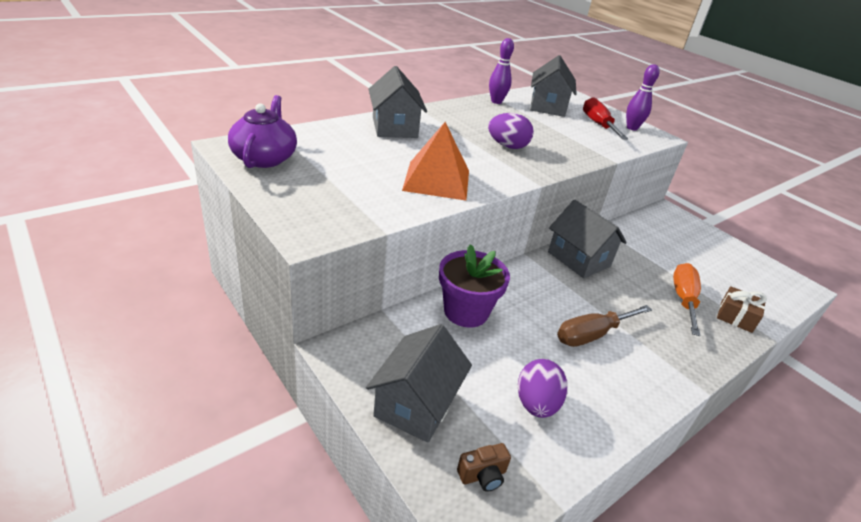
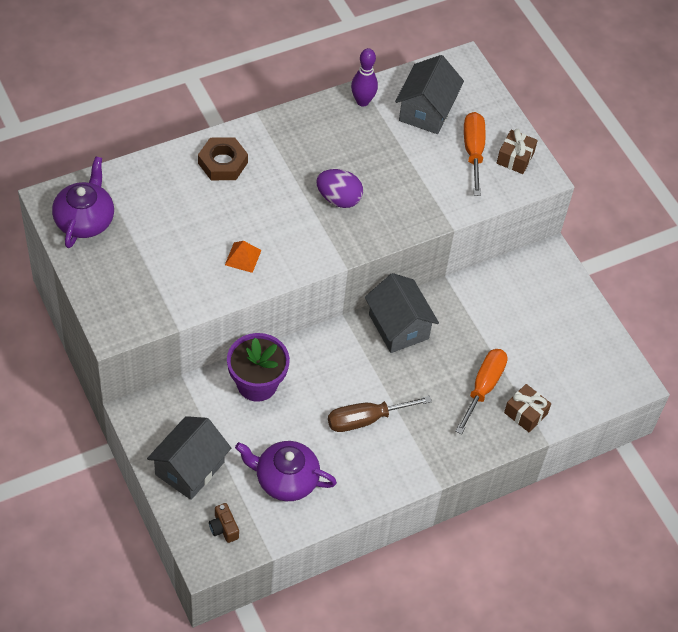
camera: 10 degrees right, 20 degrees up
grey house [368,66,427,138] -> brown nut [198,137,248,180]
orange pyramid [402,122,469,201] -> orange pyramid [225,241,261,273], size x0.49
brown camera [457,443,511,492] -> brown camera turned 75 degrees clockwise [209,503,239,543]
purple egg [518,359,568,418] -> purple teapot [235,441,337,501]
red screwdriver [583,97,628,140] -> orange screwdriver [464,112,485,196]
purple bowling pin [626,64,659,131] -> brown gift [497,129,538,174]

